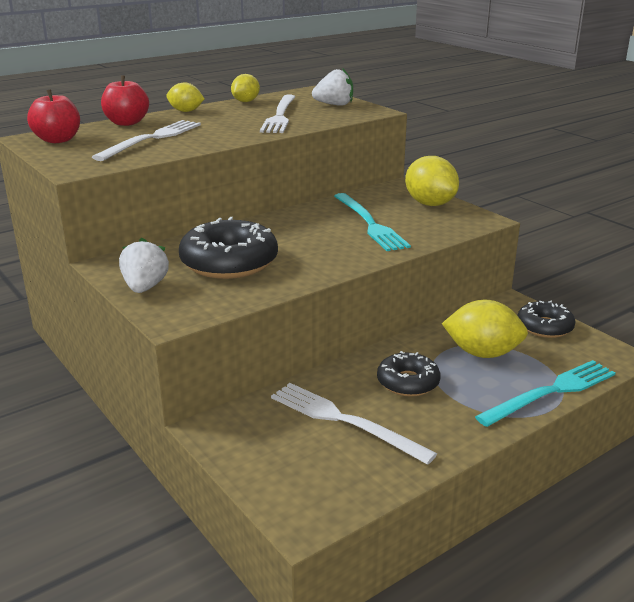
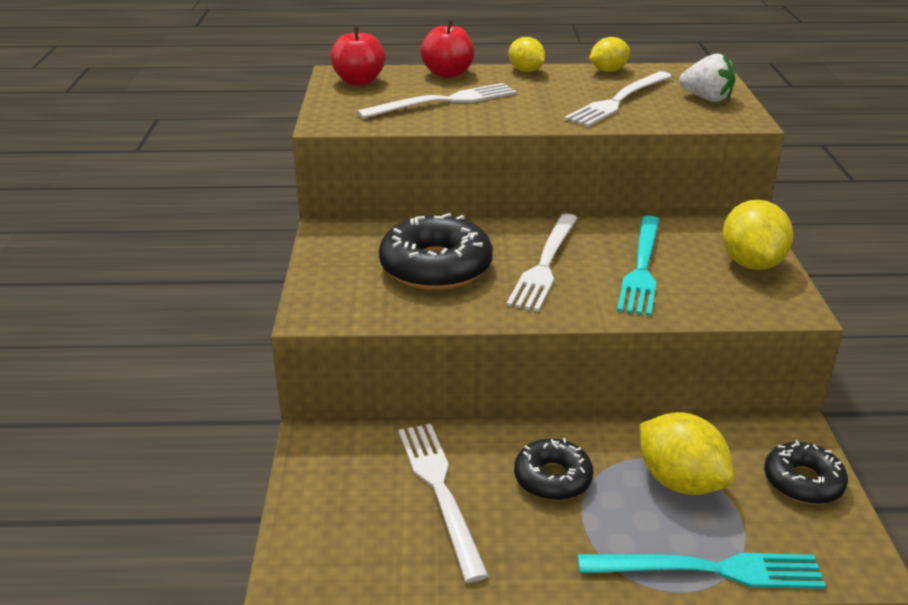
camera: 35 degrees right, 5 degrees up
white strawberry [119,238,169,293] -> none
none -> white fork [506,213,578,312]

